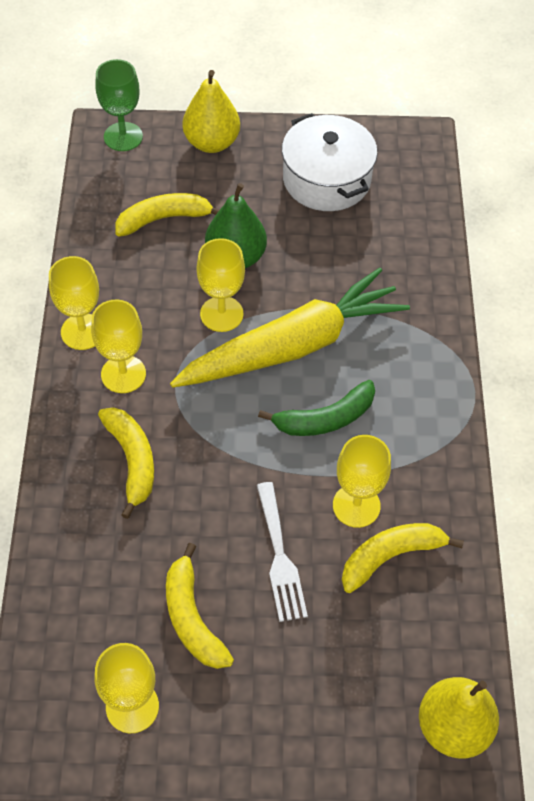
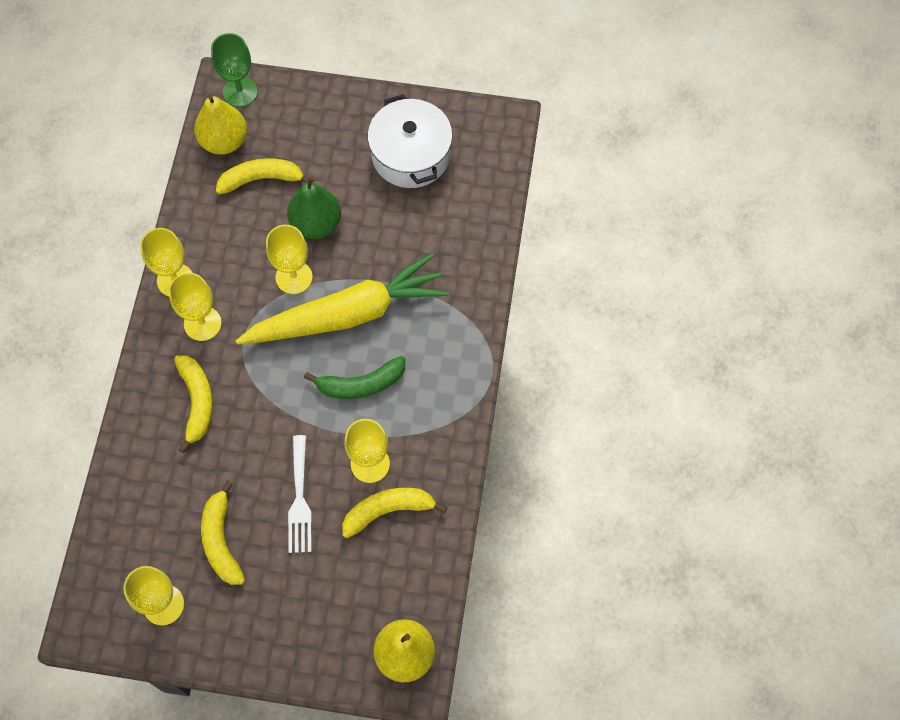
camera: 10 degrees right, 10 degrees up
yellow pear [183,70,240,153] -> yellow pear moved to [194,94,247,155]

